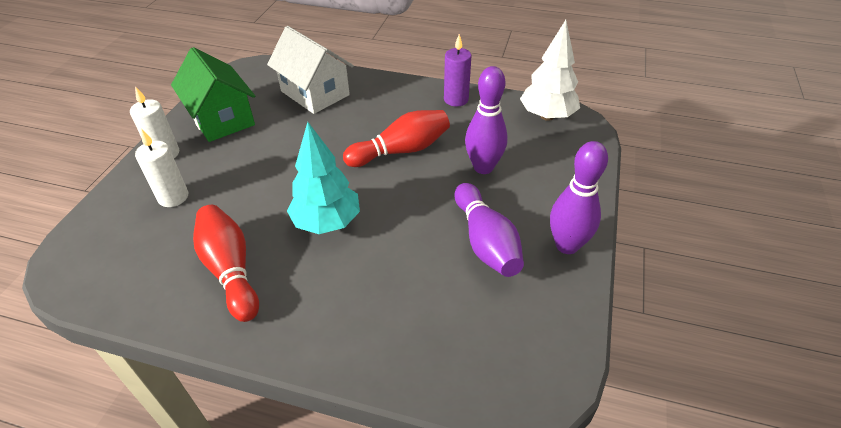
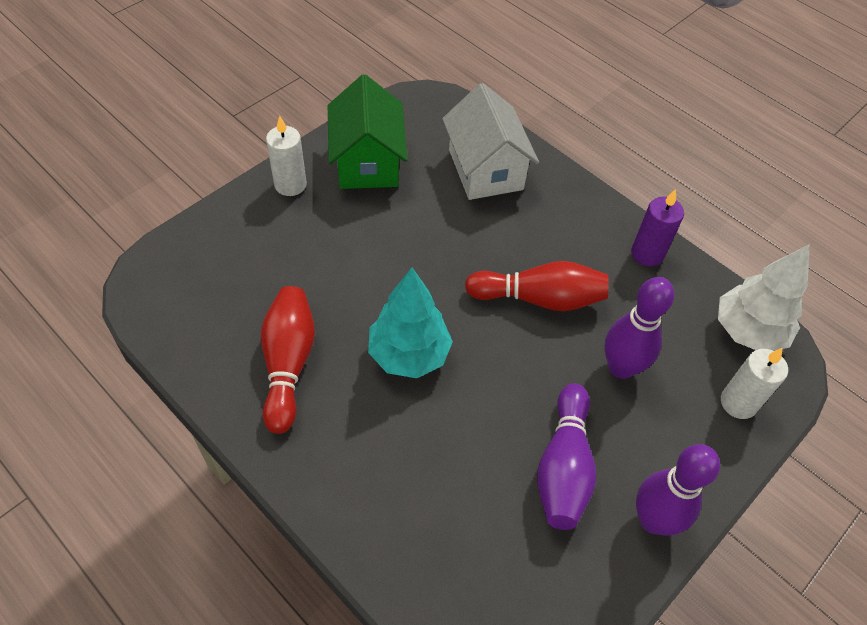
camera: 25 degrees right, 10 degrees up
white candle [135,129,188,207] -> white candle moved to [721,348,788,419]

